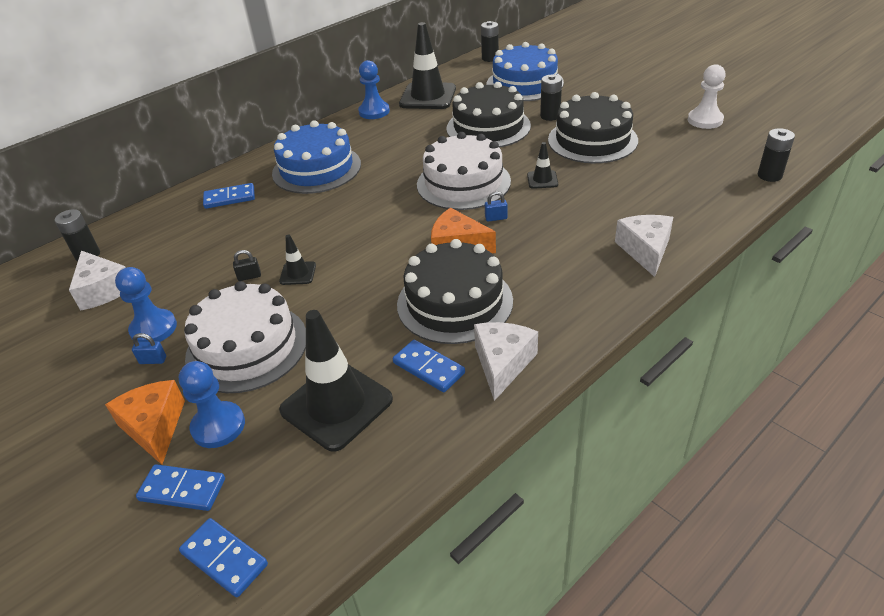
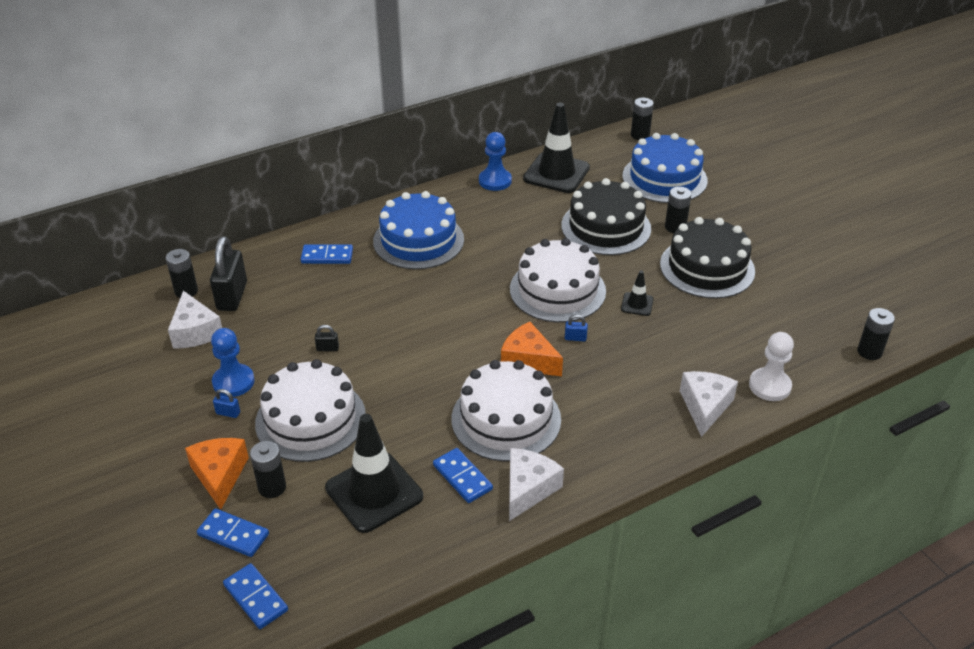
camera: 10 degrees right, 0 degrees up
blue pawn [179,361,245,448] -> black battery [250,441,286,498]
black traffic cone [279,235,316,285] -> none
black cake [397,239,513,344] -> white cake [451,360,561,462]
white pawn [688,64,726,129] -> white pawn moved to [749,332,794,401]
none -> black padlock [210,236,247,311]

